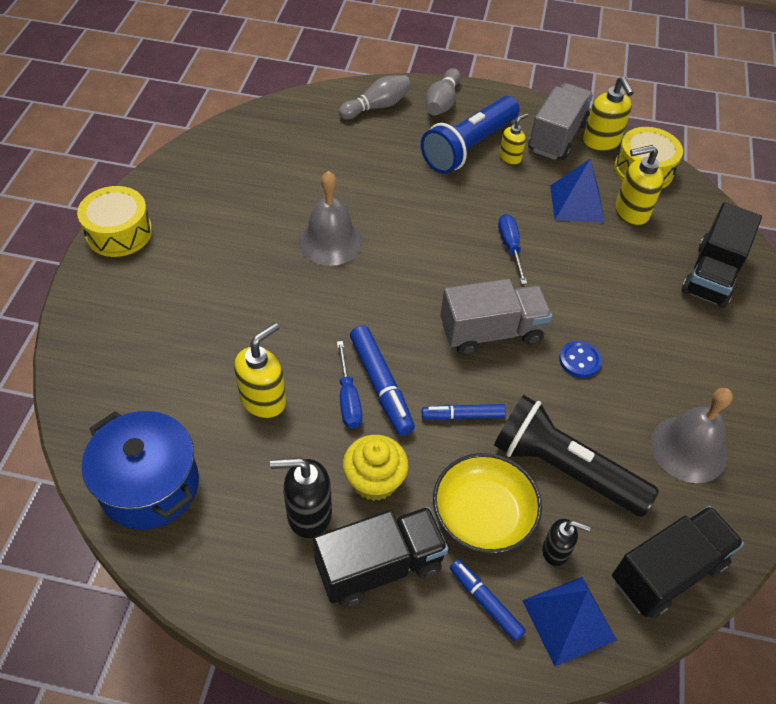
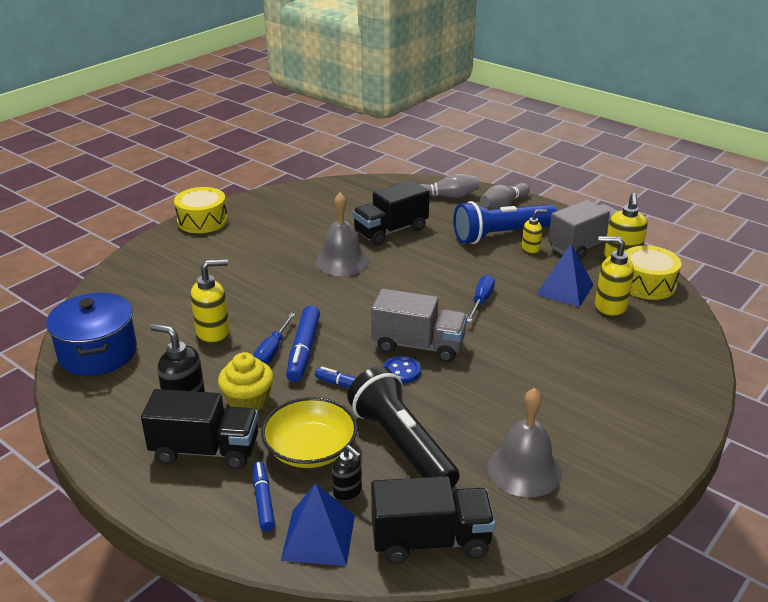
camera: 30 degrees right, 20 degrees down
blue button [559,341,602,378] -> blue button moved to [383,356,421,383]
black truck [681,202,762,308] -> black truck moved to [352,180,429,246]

